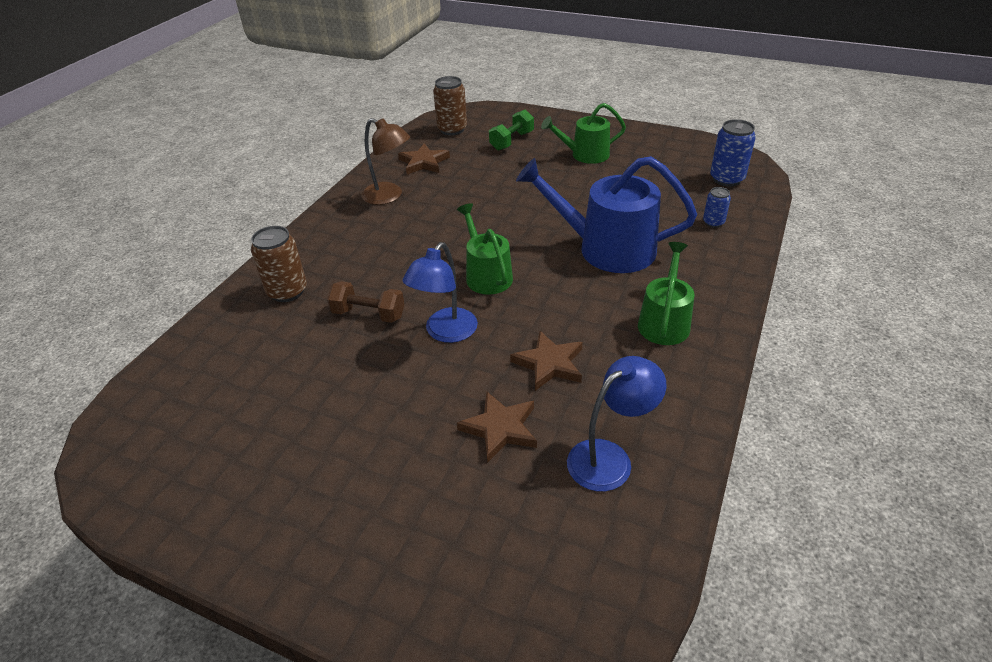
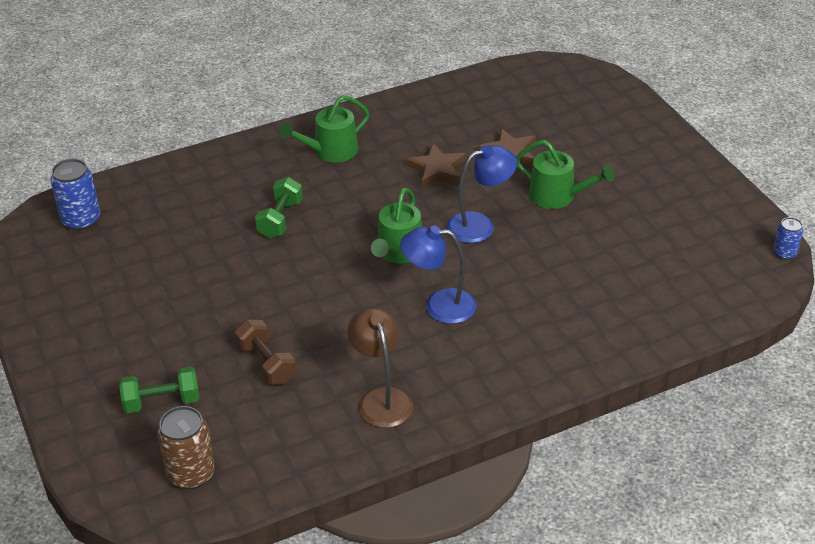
camera: 140 degrees left, 0 degrees up
brown can [251,226,307,302] -> none
brown dumbbell [327,281,405,323] -> brown dumbbell moved to [235,320,296,385]
brown star [398,143,450,174] -> none
blue watering can [516,156,697,273] -> green dumbbell [255,177,303,238]
green watering can [541,103,626,164] -> green watering can moved to [516,140,615,209]
blue lamp [567,356,666,491] -> blue lamp moved to [400,225,476,324]
blue can [703,187,731,228] -> blue can moved to [774,217,803,260]

